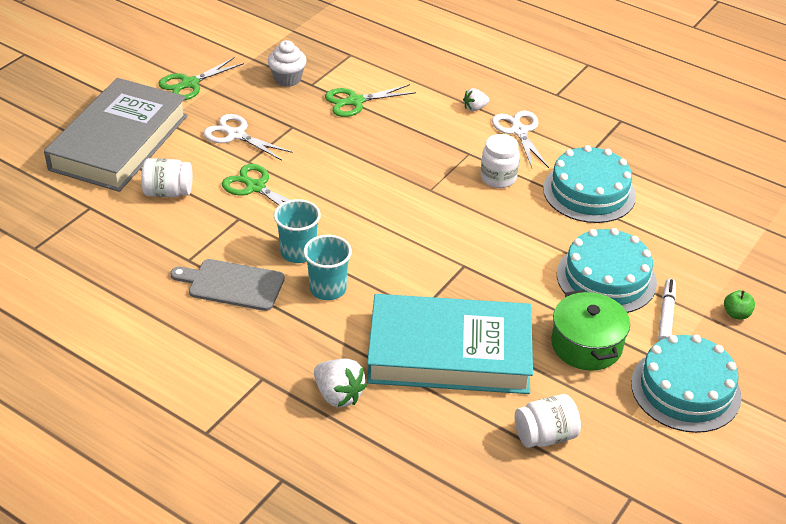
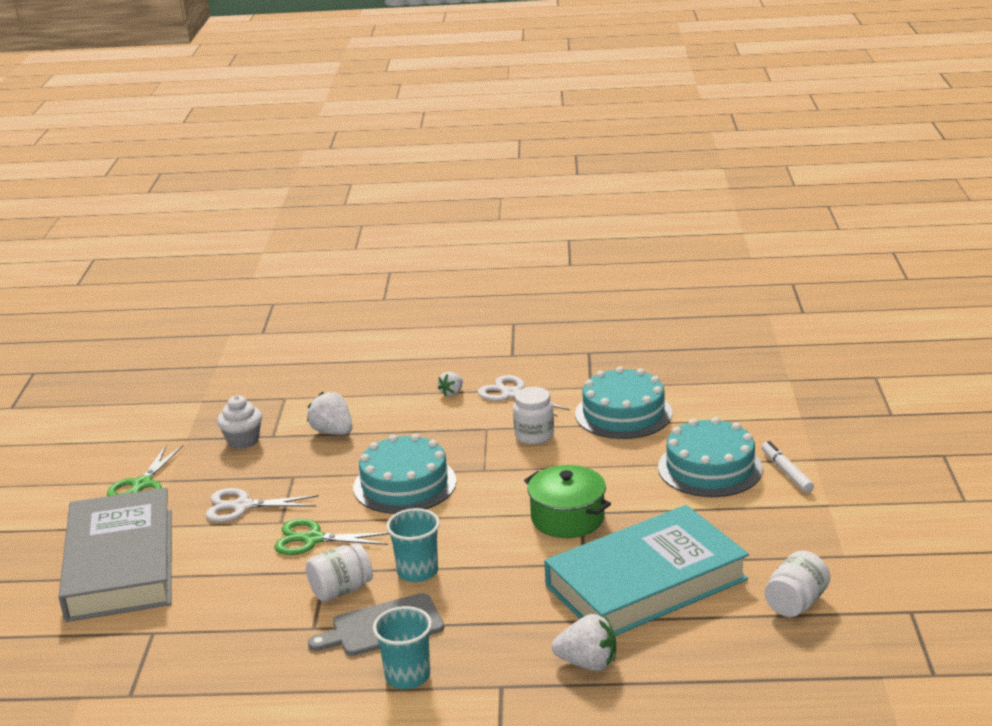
camera: 30 degrees left, 15 degrees down
white jar [141,158,193,197] -> white jar moved to [306,543,373,602]
turquoise cup [303,235,352,300] -> turquoise cup moved to [373,606,432,689]
green scissors [325,84,416,117] -> white strawberry [307,392,352,435]
green pot [551,290,630,371] -> green pot moved to [524,465,611,538]
turquoise cake [631,335,741,433] -> turquoise cake moved to [353,434,457,514]
green apple [724,290,755,320] -> none

